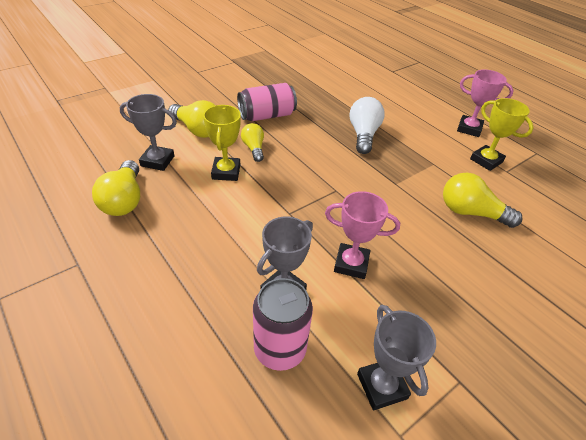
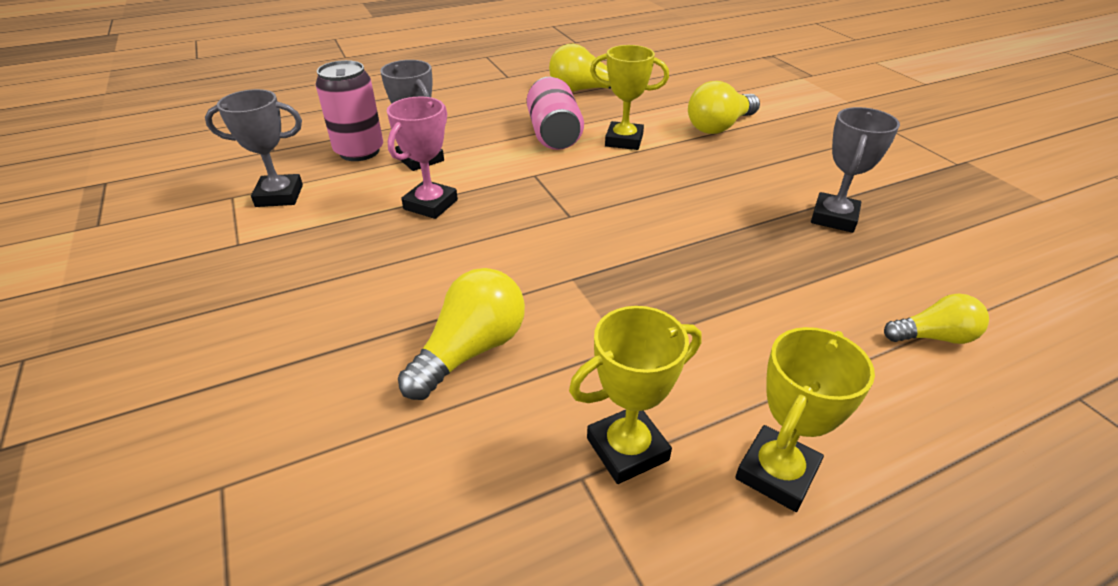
camera: 105 degrees right, 5 degrees down
grey trophy [120,94,177,171] -> grey trophy moved to [811,107,900,233]
pink can [237,83,297,122] -> pink can moved to [527,77,584,150]
yellow light bulb [241,123,264,162] -> yellow light bulb moved to [884,294,989,344]
white light bulb [349,97,385,154] -> none
pink trophy [457,70,514,137] -> yellow trophy [735,327,875,512]

